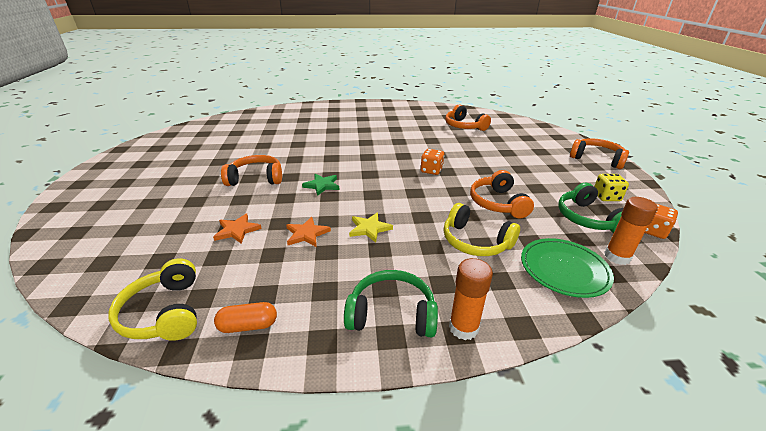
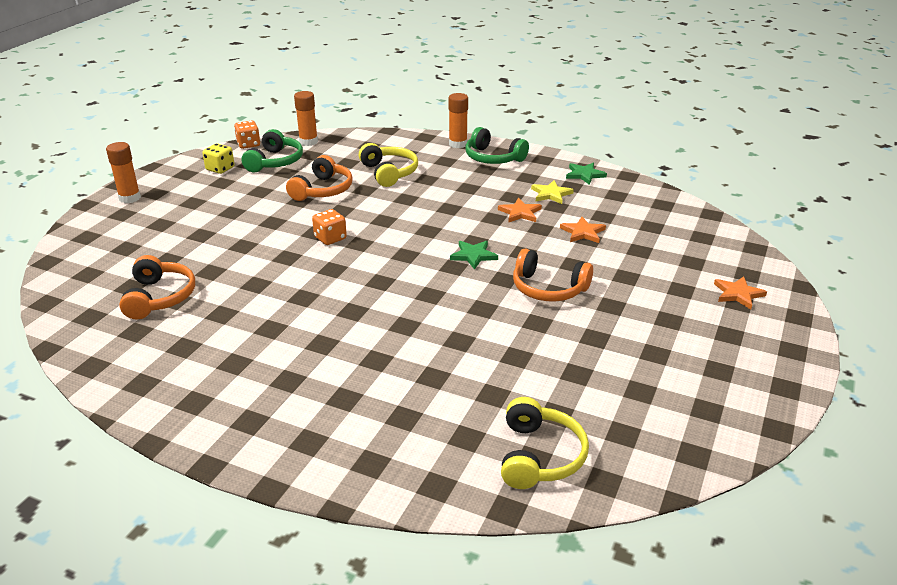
camera: 150 degrees left, 0 degrees up
yellow headphones [108,258,197,341] -> yellow headphones moved to [501,397,589,489]
orange capsule [214,302,277,333] -> green star [566,163,607,185]
yellow star [349,213,393,243] -> yellow star moved to [531,180,574,204]
green plate [521,238,614,298] -> none
orange headphones [570,138,629,169] -> orange glue stick [106,142,141,203]
none -> orange star [714,276,767,309]

